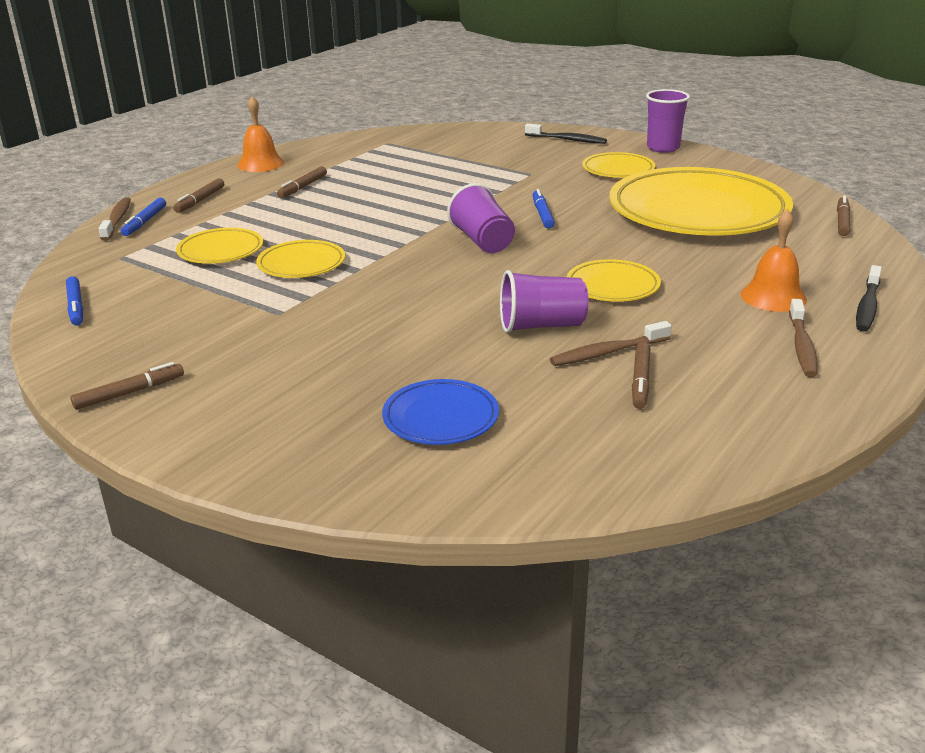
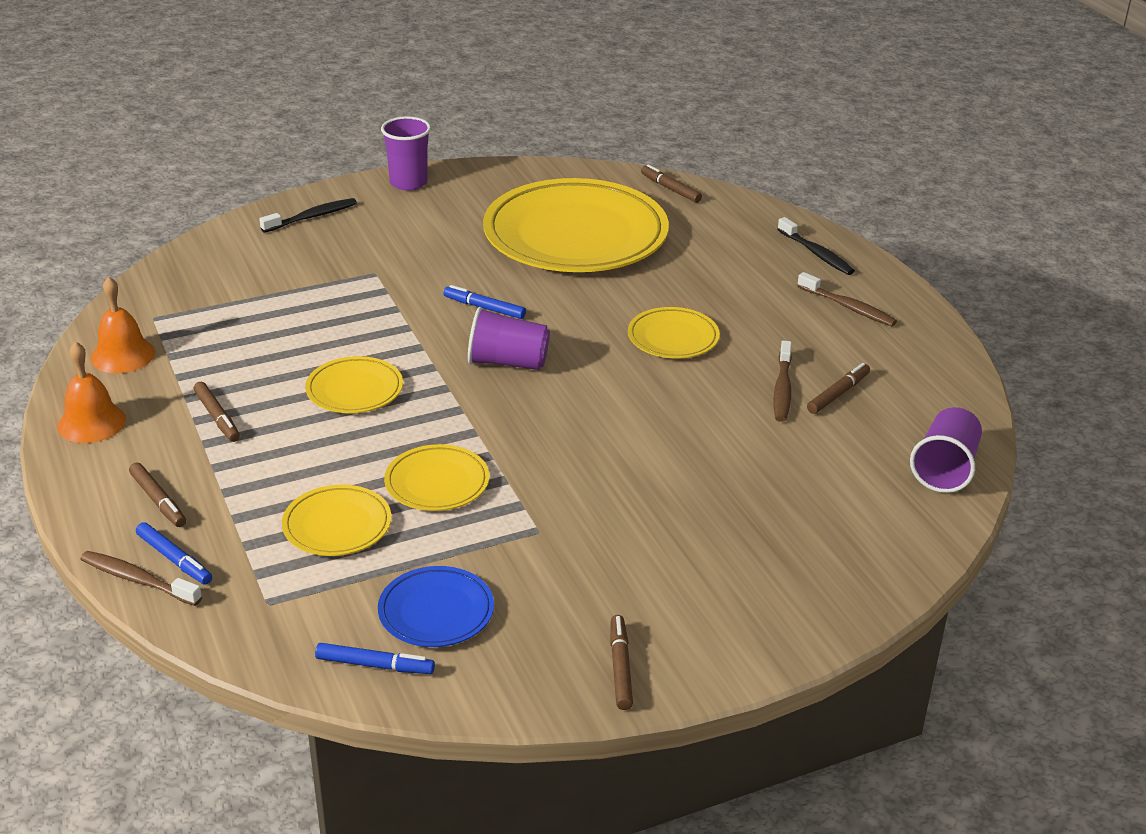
camera: 60 degrees left, 5 degrees up
blue plate [382,379,499,445] -> blue plate moved to [378,566,494,647]
purple cup [500,270,588,333] -> purple cup moved to [910,407,982,493]
yellow plate [582,152,655,178] -> yellow plate moved to [305,356,403,413]
brown marker [632,342,650,409] -> brown marker turned 90 degrees counterclockwise [807,363,870,414]
orange bell [741,209,807,312] -> orange bell moved to [91,276,155,373]

